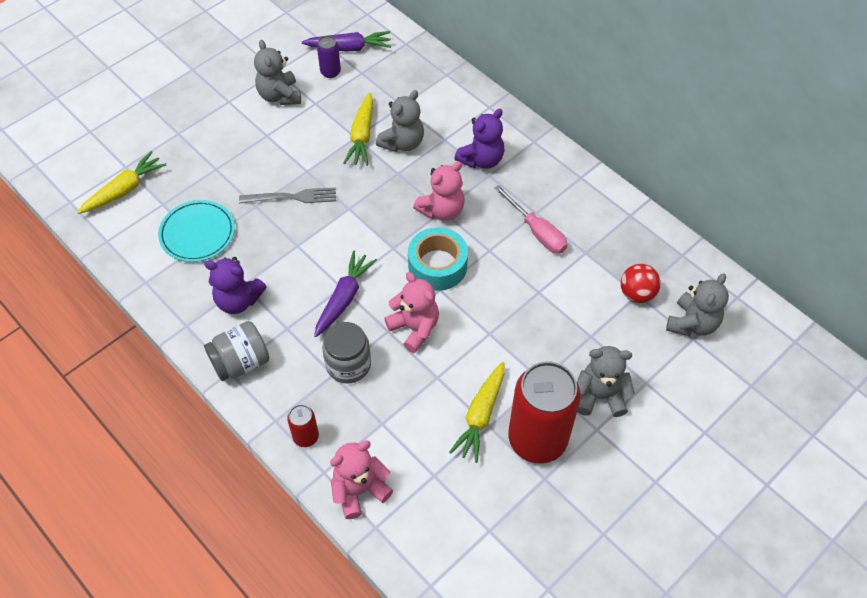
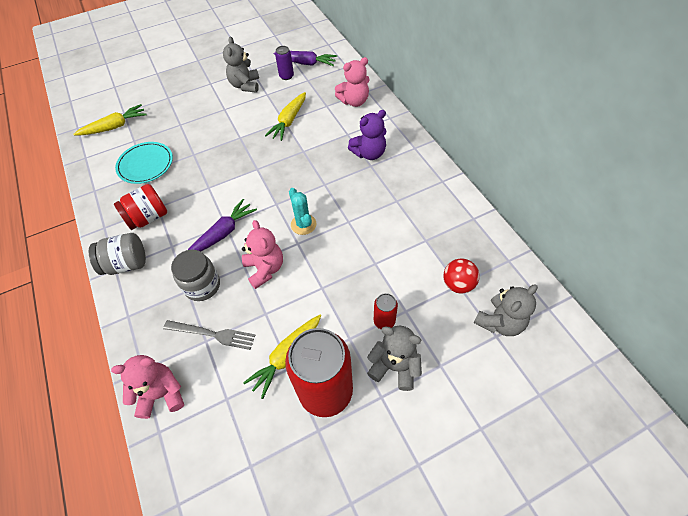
camera: 20 degrees right, 0 degrees up
purple teddy bear [204,257,267,314] -> red jar [114,184,167,230]
grey fork [239,187,336,204] -> grey fork moved to [163,320,255,350]
red can [287,404,319,447] -> red can moved to [374,293,398,330]
grey teddy bear [376,90,424,152] -> none
turquoise tape [408,227,468,291] -> turquoise cactus [289,188,316,235]
pink teddy bear [413,161,465,221] -> pink teddy bear moved to [335,57,370,107]
pink screwdriver [494,185,568,254] -> none

